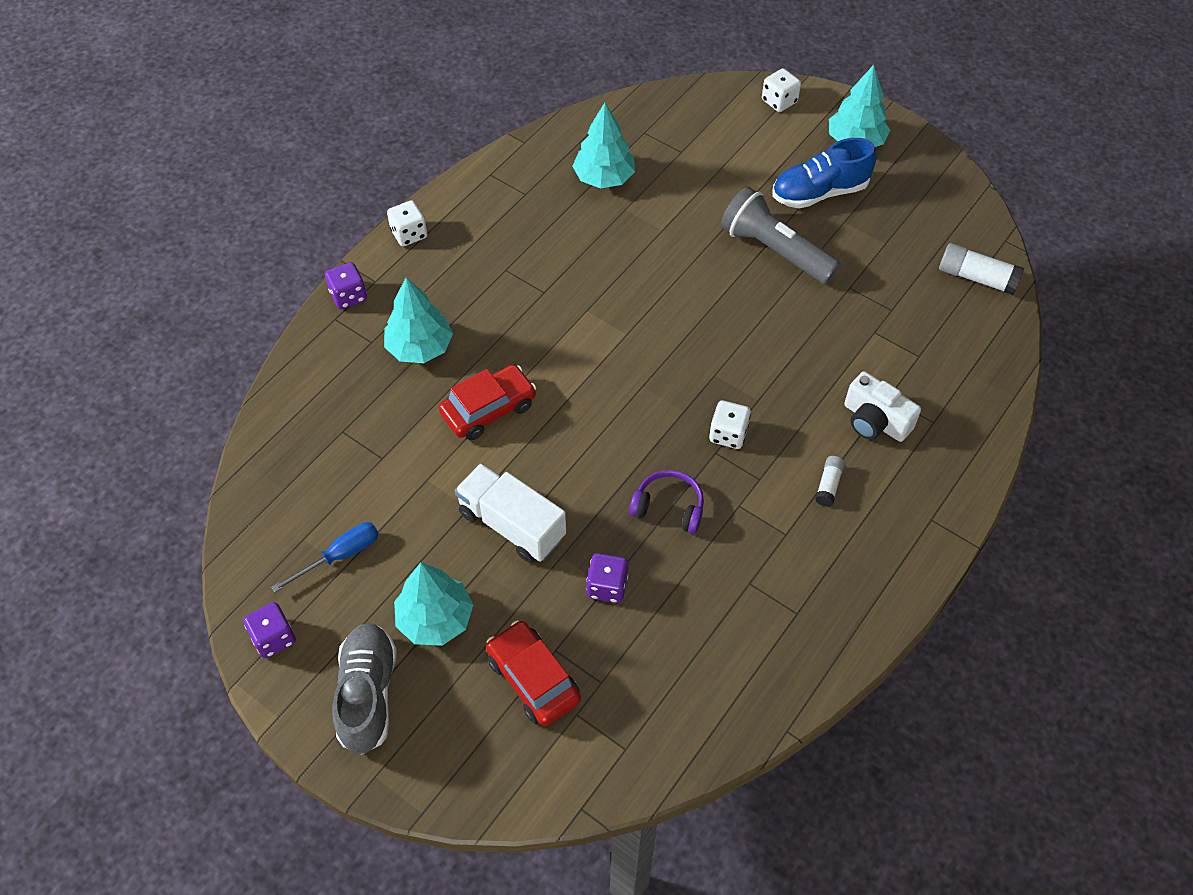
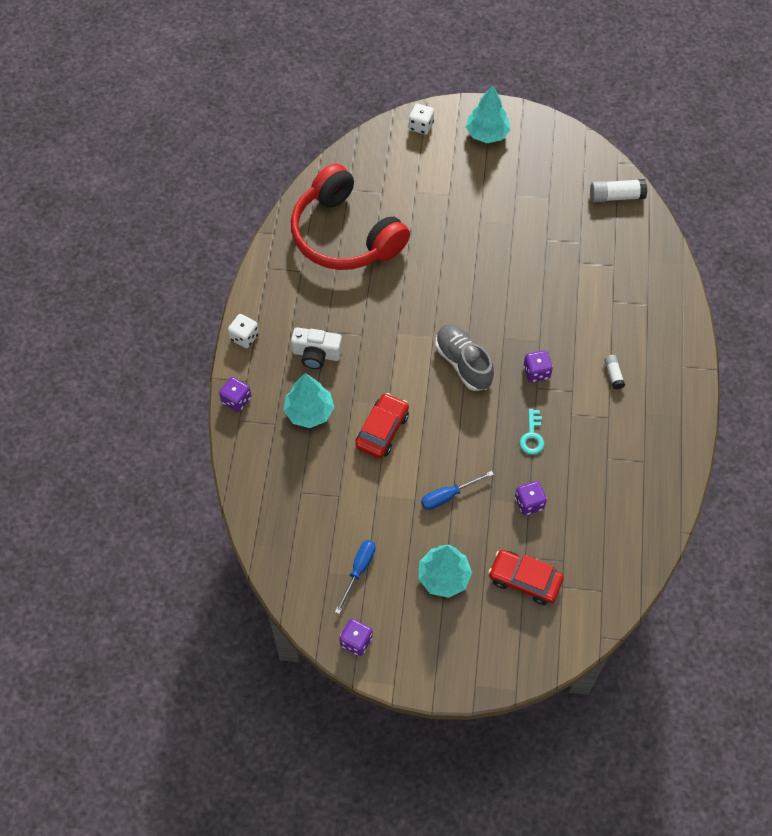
camera: 30 degrees left, 5 degrees up
grey shoe [332,623,397,755] -> grey shoe moved to [435,324,494,391]
white truck [455,463,566,563] -> blue screwdriver [421,471,494,510]
turquoise tree [572,103,635,189] -> red headphones [291,164,410,270]
purple headphones [629,470,704,534] -> turquoise key [520,409,545,455]
white dice [709,400,751,449] -> purple dice [524,350,553,383]
grey flashlight [721,186,841,284] -> none
blue shoe [772,138,876,209] -> none
white camera [844,371,921,442] -> white camera moved to [291,327,342,369]

